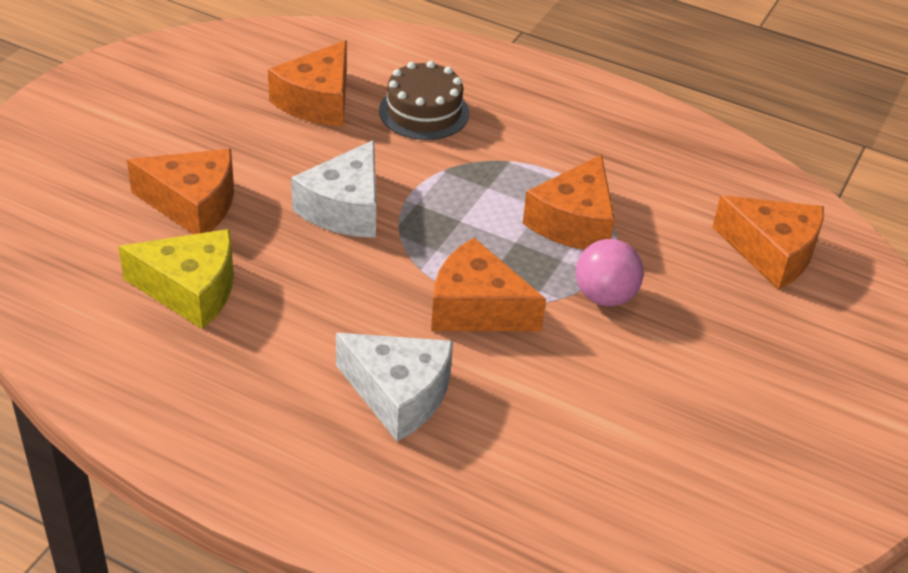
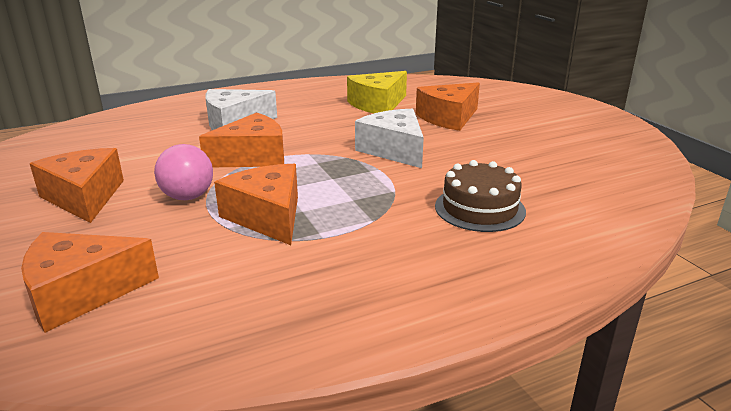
camera: 130 degrees right, 15 degrees down
orange cheese [268,40,347,127] -> orange cheese moved to [30,148,124,223]

